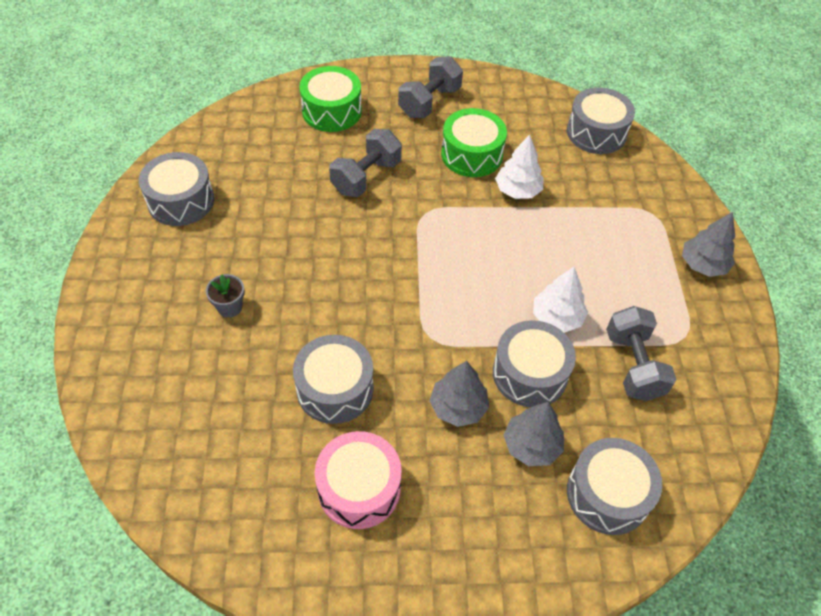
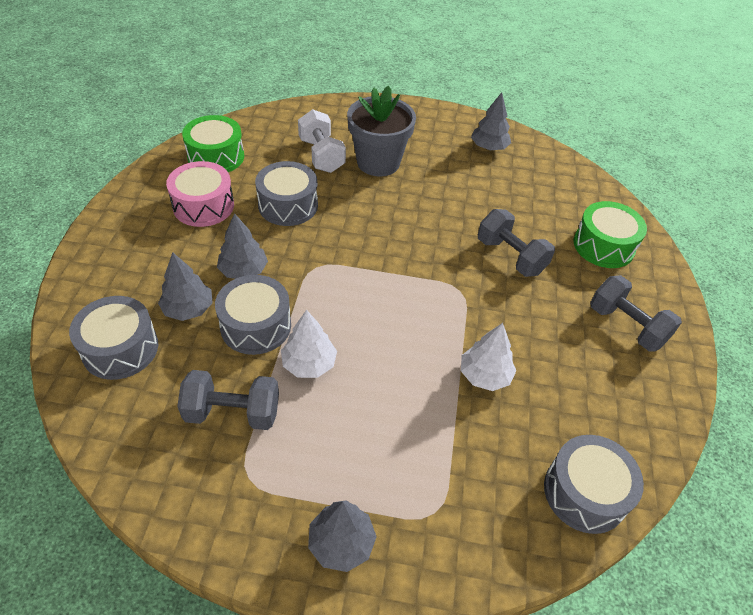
camera: 100 degrees right, 5 degrees down
grey drum [139,152,214,226] -> grey tree [471,92,511,150]
grey flower pot [206,274,245,318] -> grey flower pot [347,85,416,176], size x2.31
green drum [441,108,507,177] -> green drum moved to [182,115,244,172]
none -> white dumbbell [298,109,346,173]

